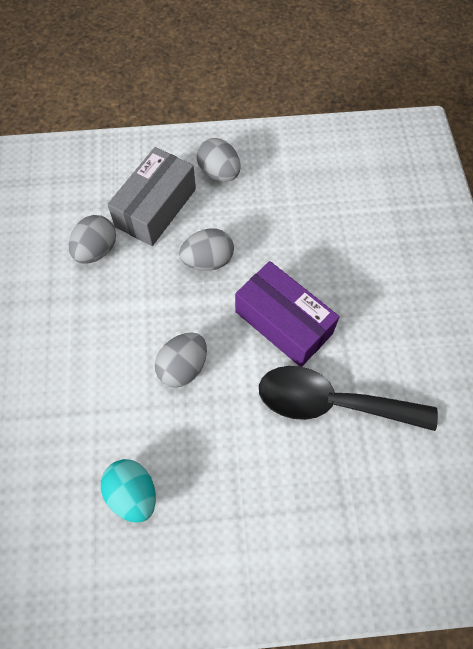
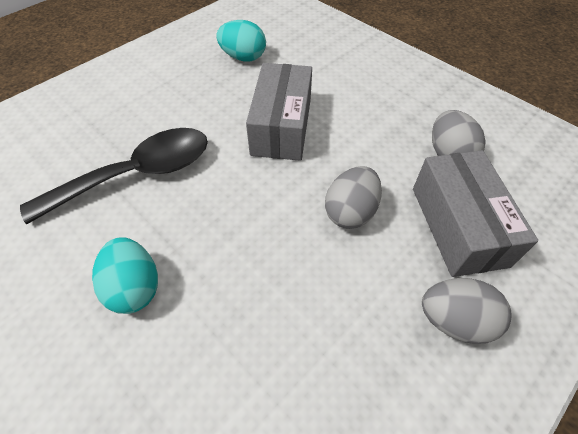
camera: 140 degrees right, 10 degrees down
grey egg [155,332,207,387] -> grey box [246,63,312,161]
purple box [235,261,339,367] -> none
none -> turquoise egg [92,237,158,314]

